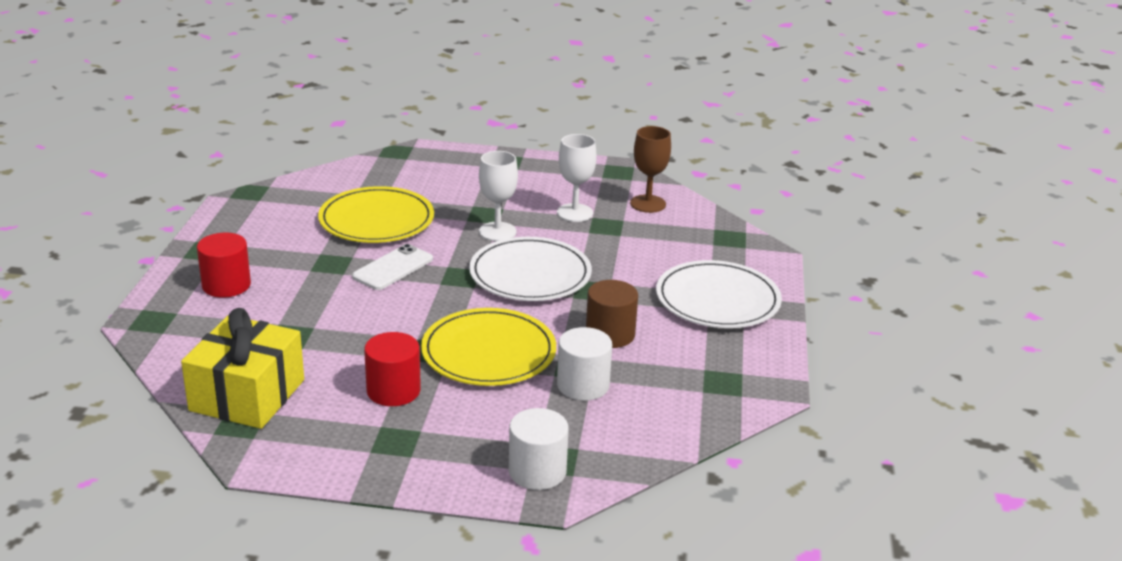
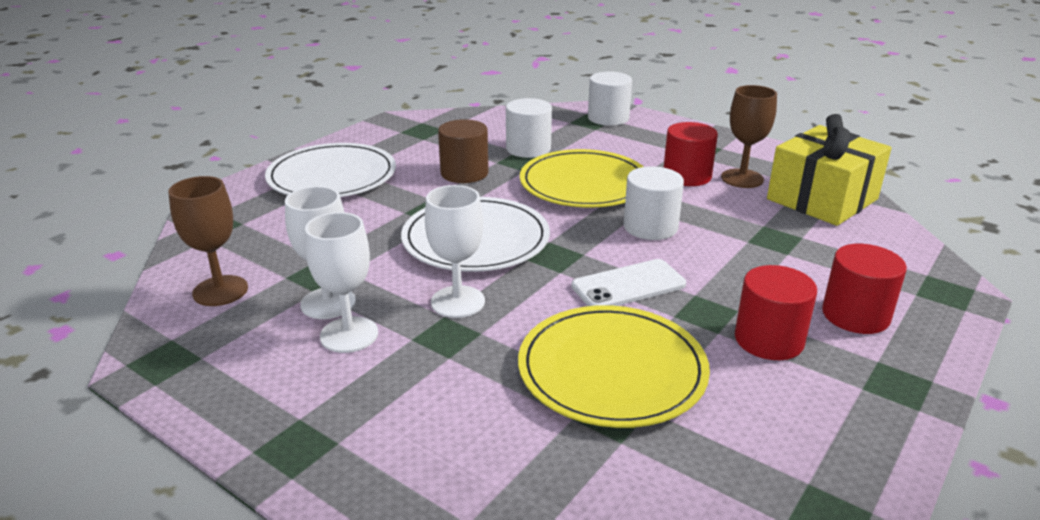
camera: 150 degrees left, 0 degrees up
none -> white goblet [305,212,378,353]
none -> white cylinder [624,166,684,240]
none -> brown goblet [721,85,777,188]
none -> red cylinder [735,265,817,360]

